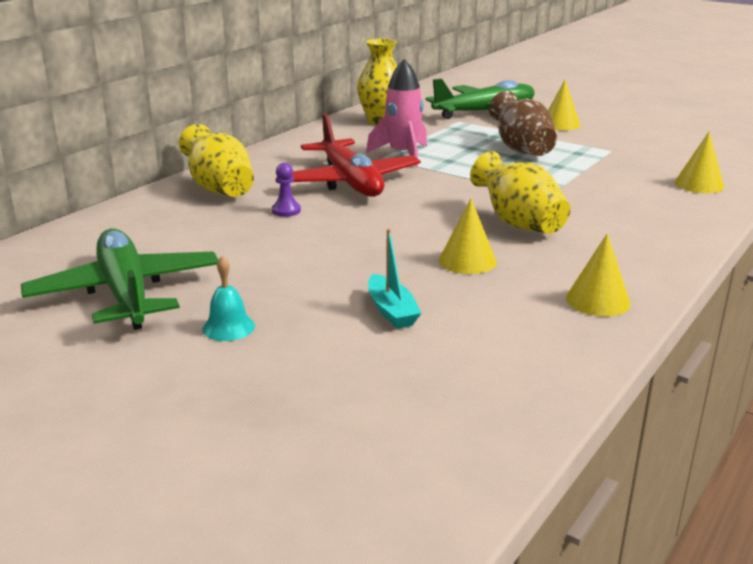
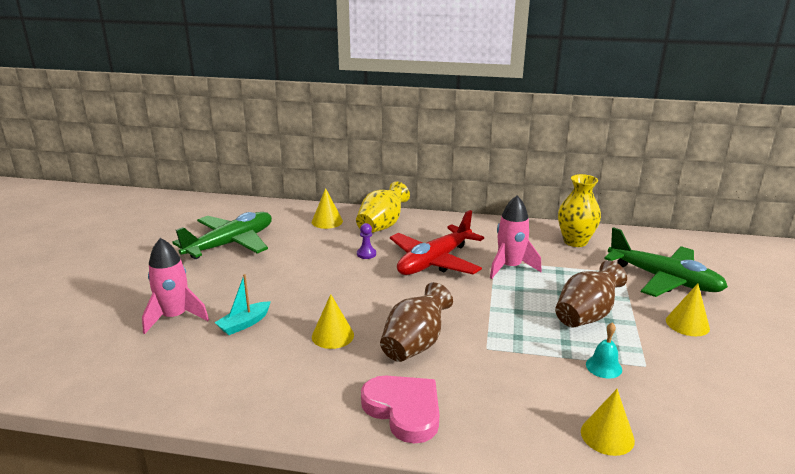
camera: 65 degrees right, 0 degrees up
turquoise bell [203,256,255,341] -> turquoise bell moved to [586,322,622,379]
yellow vase [470,151,570,234] -> brown vase [380,282,453,362]
yellow cone [566,234,631,316] -> yellow cone moved to [312,188,343,229]
none -> pink rocket [142,238,209,334]
none -> pink heart [361,376,439,444]

